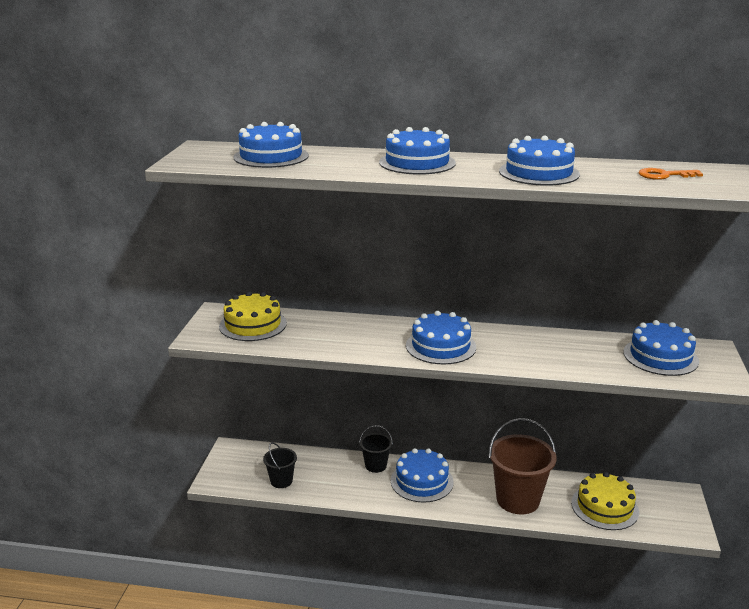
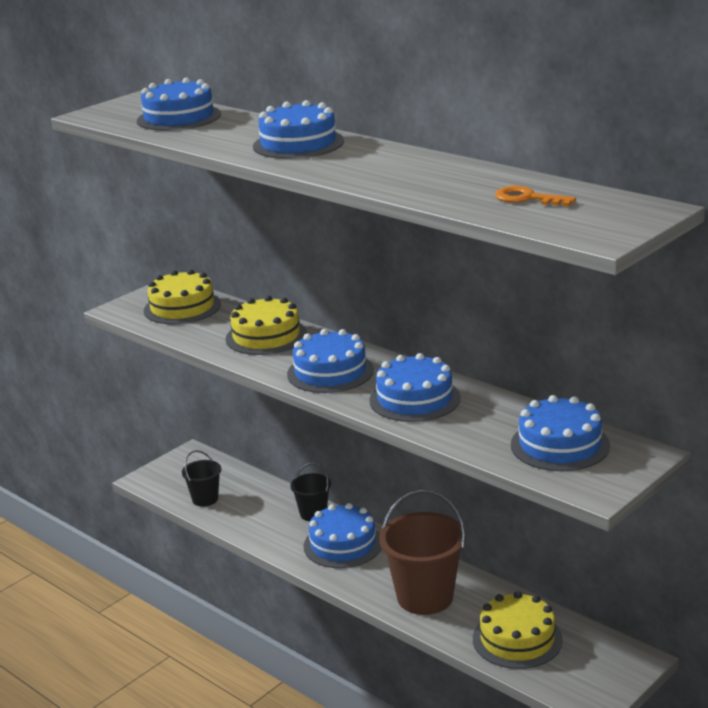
camera: 35 degrees right, 0 degrees up
blue cake [499,136,580,186] -> blue cake moved to [369,353,461,422]
none -> yellow cake [226,296,307,355]

